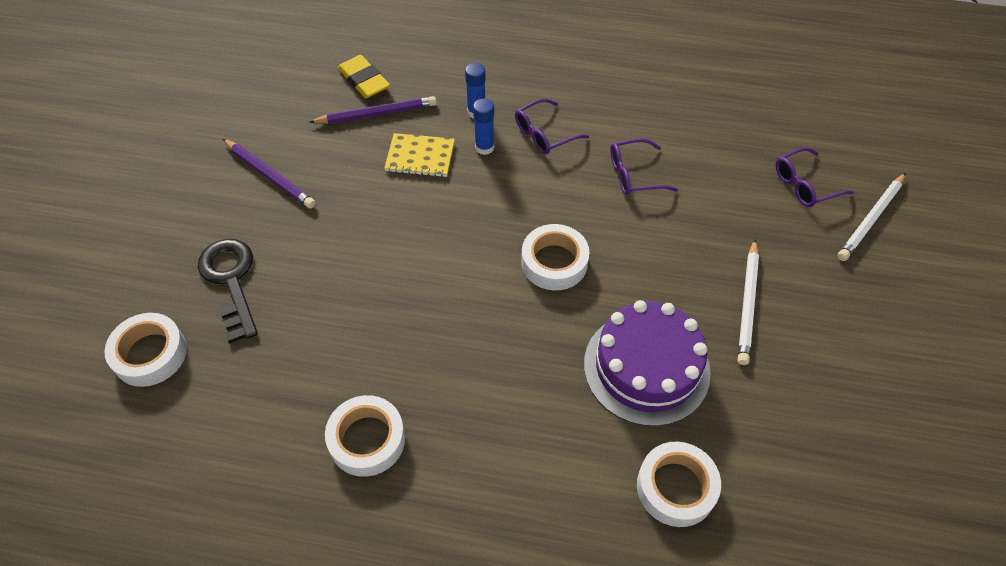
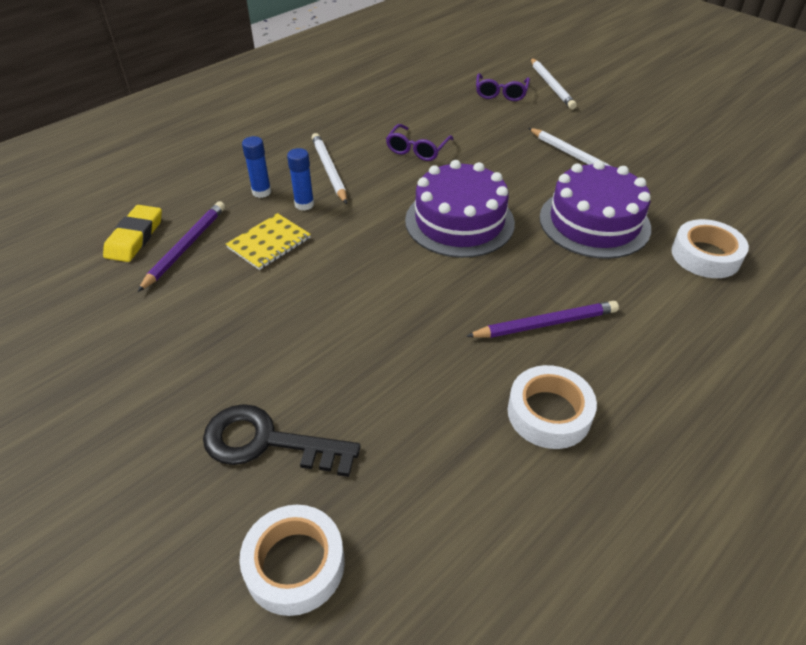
camera: 55 degrees left, 10 degrees down
purple pencil [223,139,316,208] -> purple pencil moved to [466,301,619,338]
yellow eraser [338,55,390,98] -> yellow eraser turned 75 degrees counterclockwise [103,205,162,262]
purple glasses [515,99,589,154] -> white pencil [312,133,347,204]
white tape [521,224,589,290] -> purple cake [405,160,515,258]

